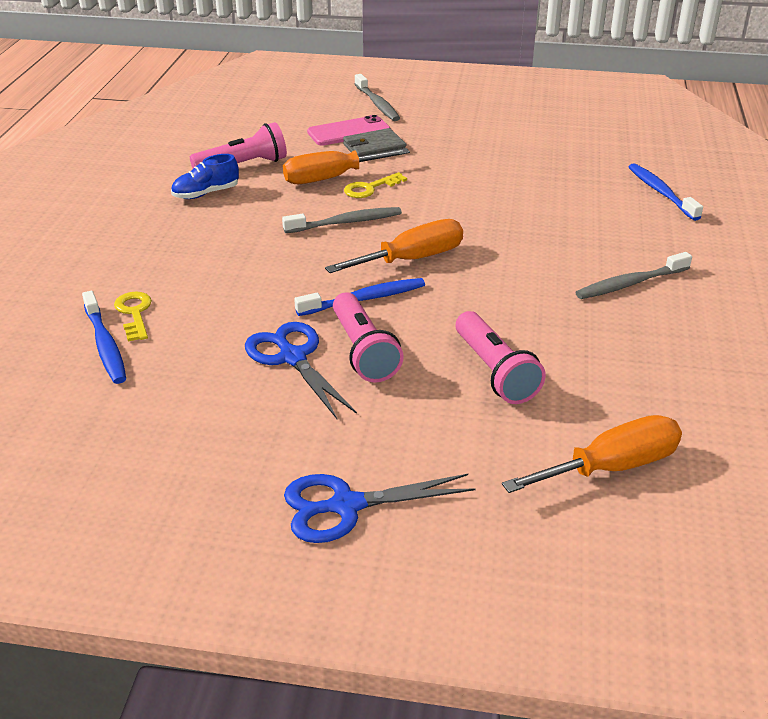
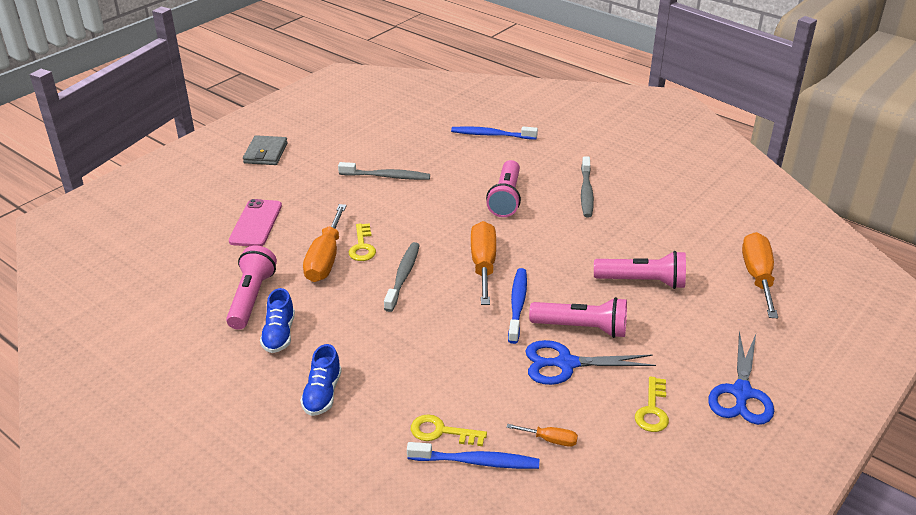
camera: 60 degrees left, 0 degrees up
grey wallet [343,128,407,157] -> grey wallet moved to [243,135,288,165]
grey toothbrush [355,74,400,121] -> grey toothbrush moved to [338,162,430,180]
none -> blue shoe [300,344,342,416]
none -> pink flashlight [486,160,521,217]
none -> orange screwdriver [506,424,578,447]
none -> yellow key [635,376,669,432]

